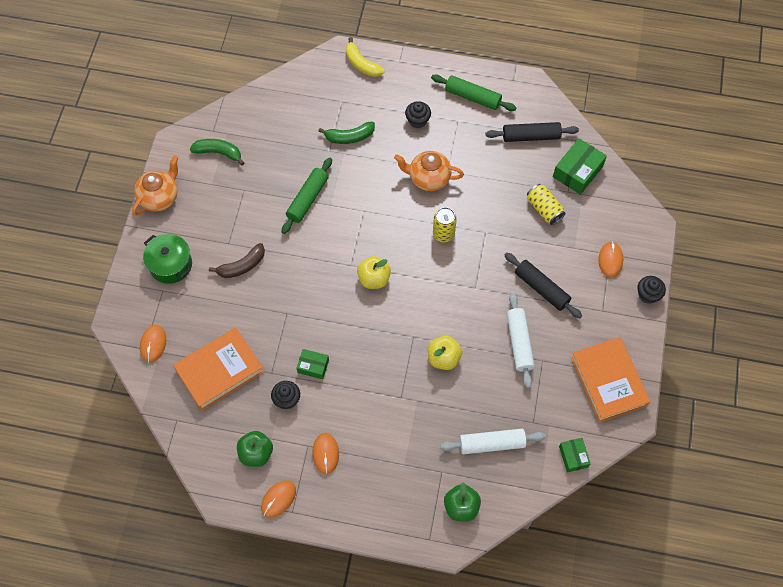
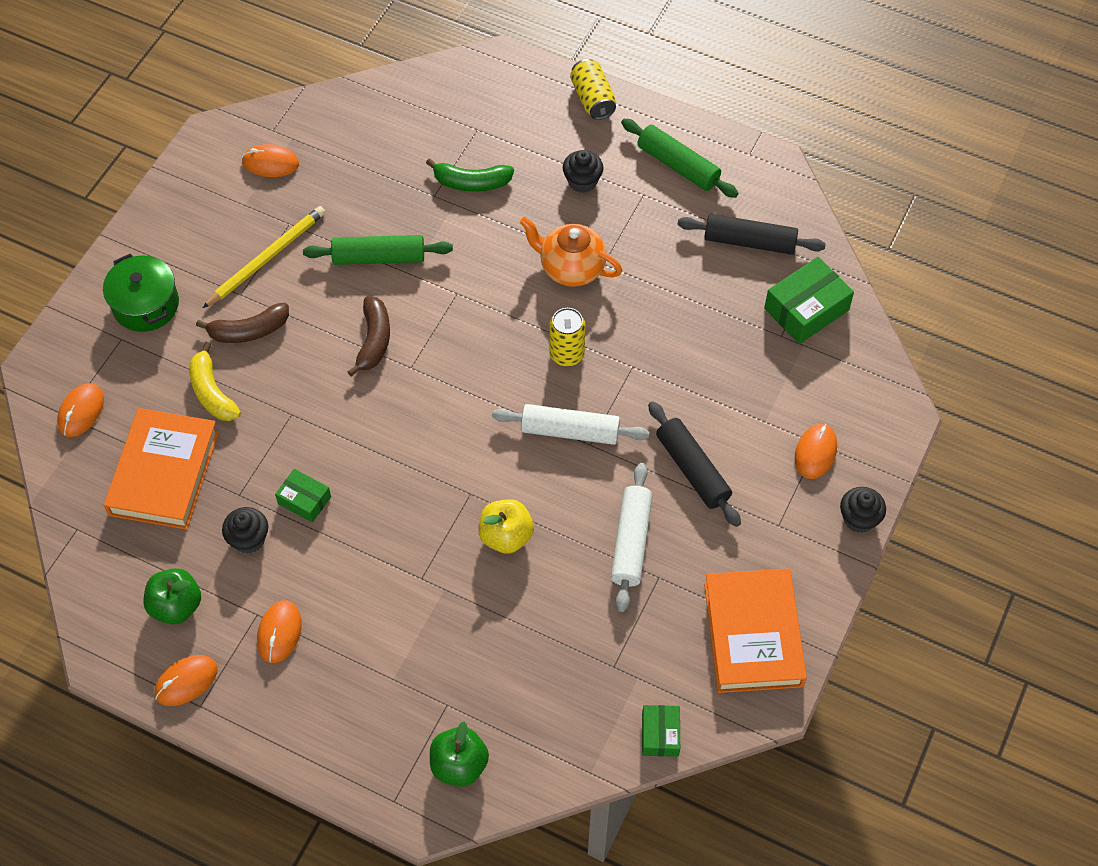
camera: 15 degrees right, 5 degrees down
orange teapot [132,155,178,216] -> none
orange book [173,327,264,411] -> orange book turned 60 degrees counterclockwise [104,408,219,530]
green banana [190,139,244,165] -> orange mouse [242,144,299,177]
green rolling pin [282,158,332,234] -> green rolling pin turned 45 degrees clockwise [303,235,453,265]
yellow banana [346,37,384,77] -> yellow banana moved to [189,342,241,421]
yellow apple [357,256,391,289] -> none
white rolling pin [440,429,546,454] -> white rolling pin moved to [492,404,650,445]
yellow can [527,184,566,225] -> yellow can moved to [570,59,616,120]
none -> yellow pencil [203,206,325,308]
none -> brown banana [347,296,390,377]

